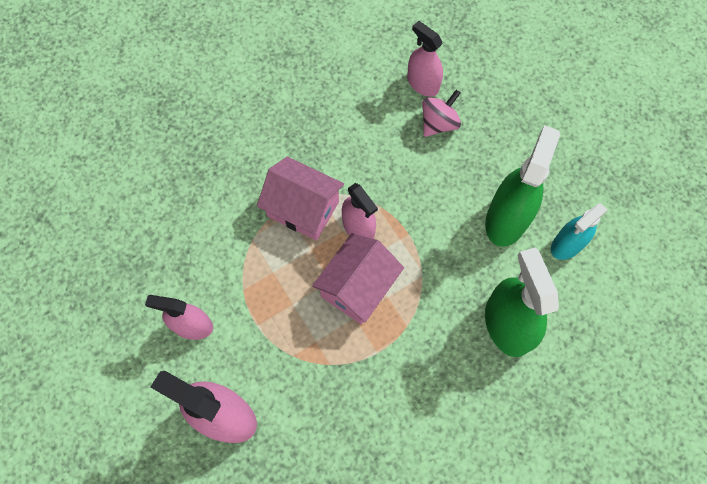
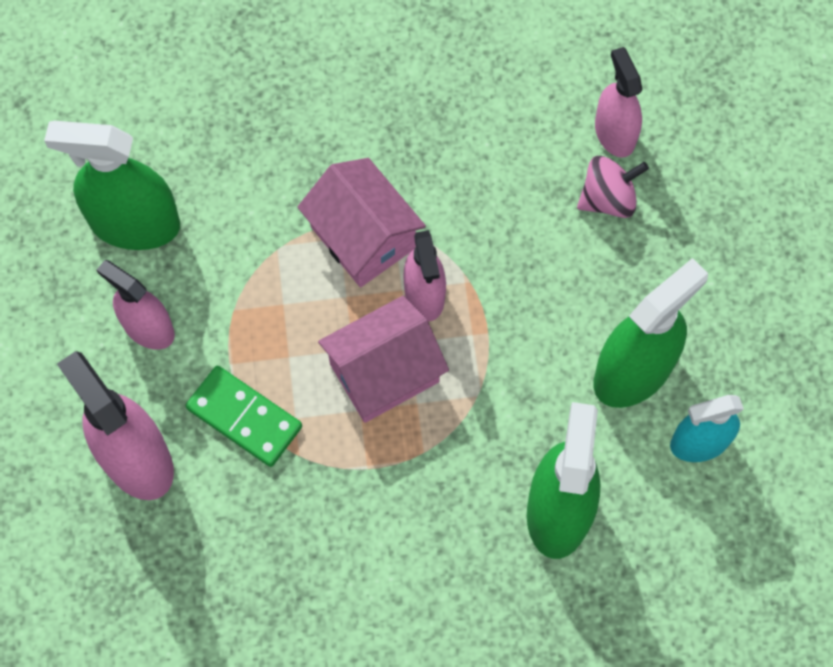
camera: 25 degrees right, 0 degrees up
none -> green spray bottle [44,121,180,250]
none -> green domino [186,366,302,467]

